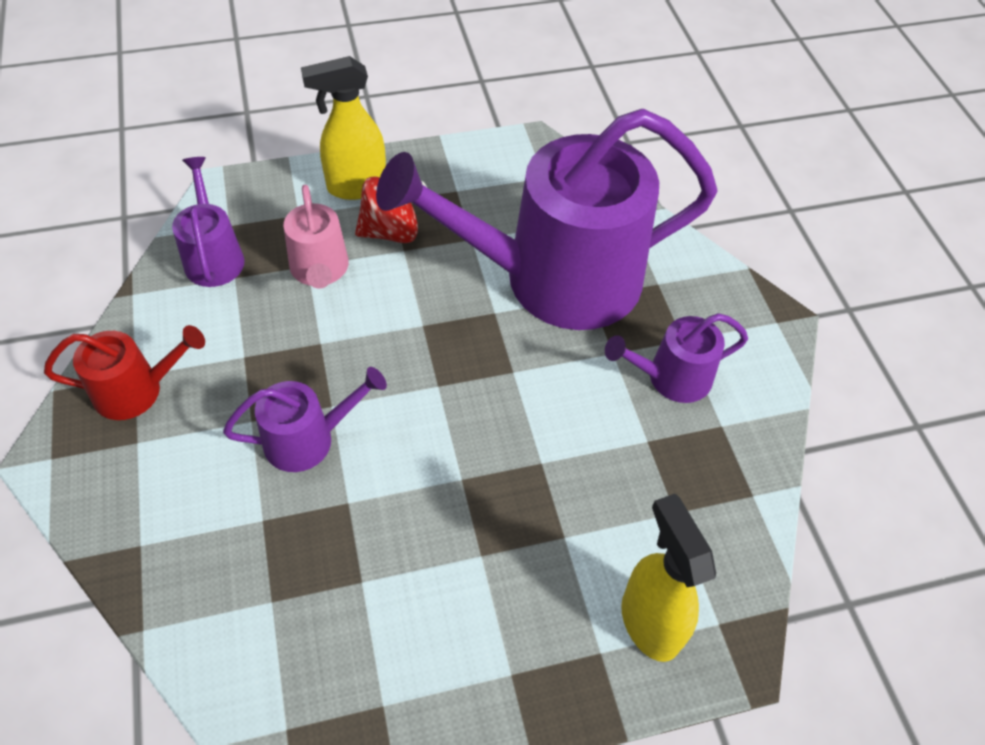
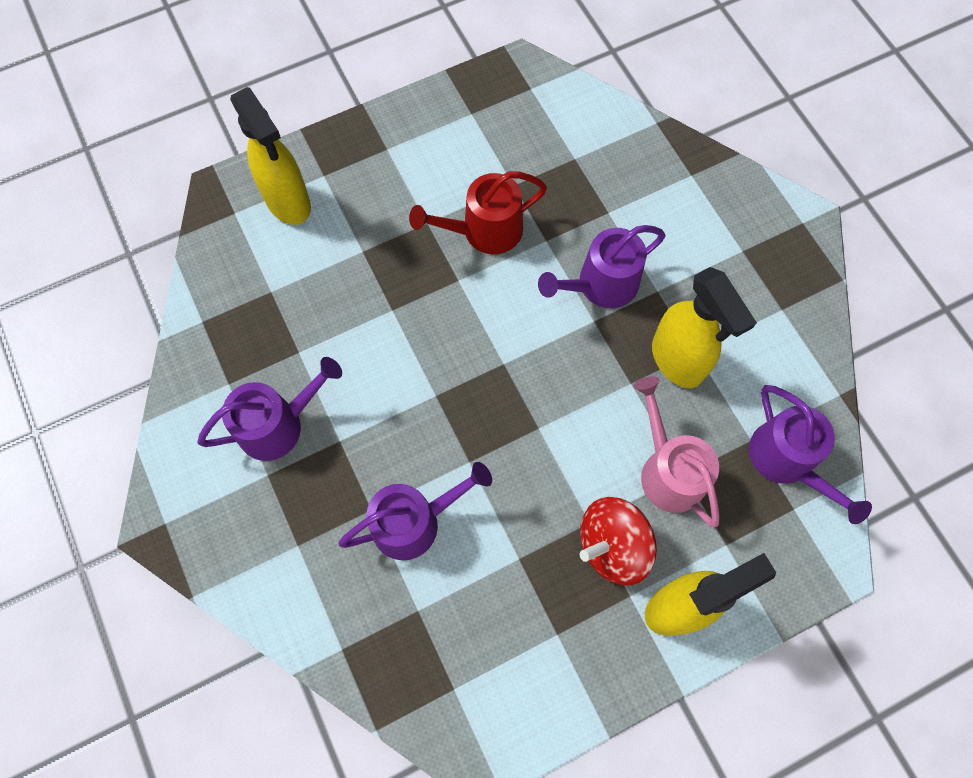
camera: 170 degrees right, 15 degrees up
red watering can [44,325,205,420] -> red watering can moved to [409,171,547,254]
purple watering can [376,109,718,330] -> purple watering can [338,462,492,560], size x0.44
none -> yellow spray bottle [652,267,757,388]

